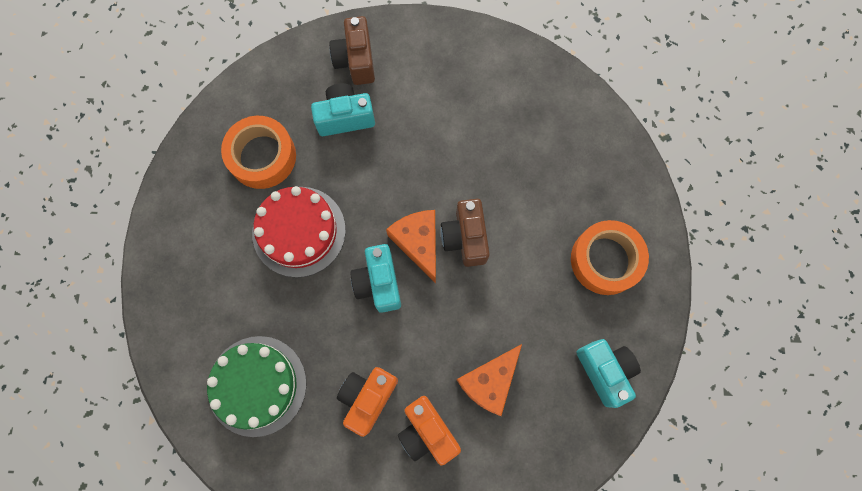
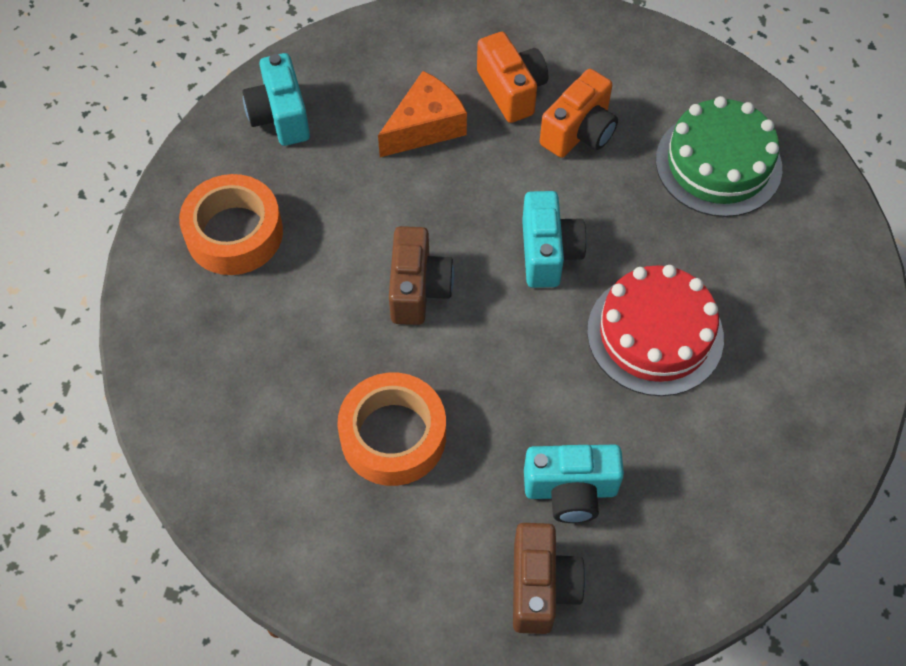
camera: 170 degrees left, 15 degrees down
orange tape [221,116,296,189] -> orange tape moved to [337,372,446,486]
orange cheese [386,210,436,284] -> none

